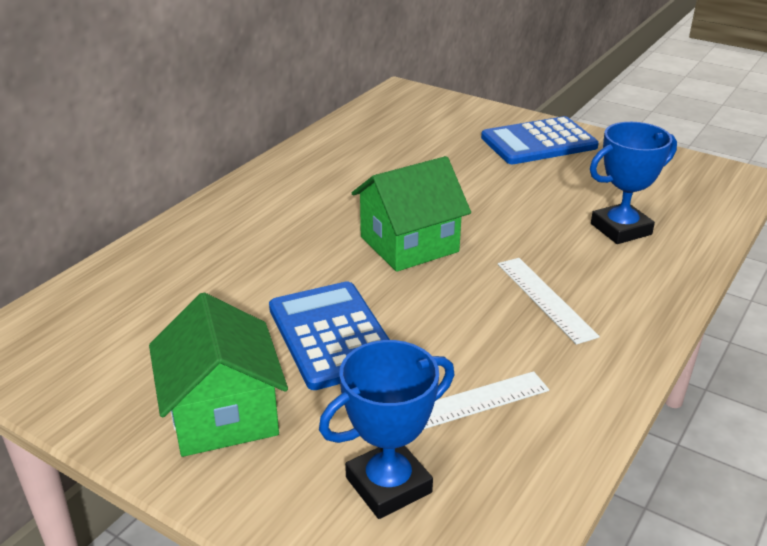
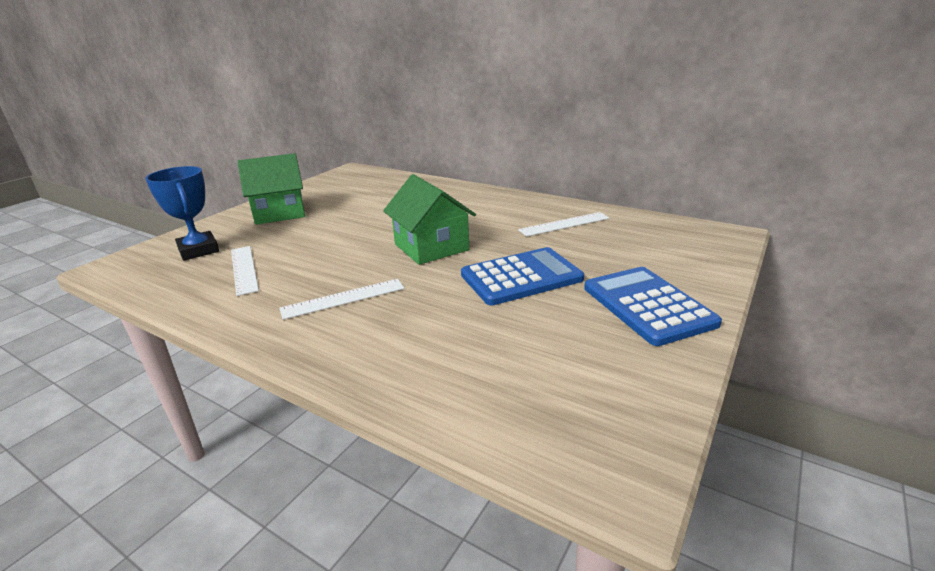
camera: 90 degrees right, 5 degrees down
blue calculator [269,281,390,390] -> blue calculator moved to [461,247,584,305]
blue trophy [590,122,677,244] -> none
none -> white ruler [518,212,610,237]

